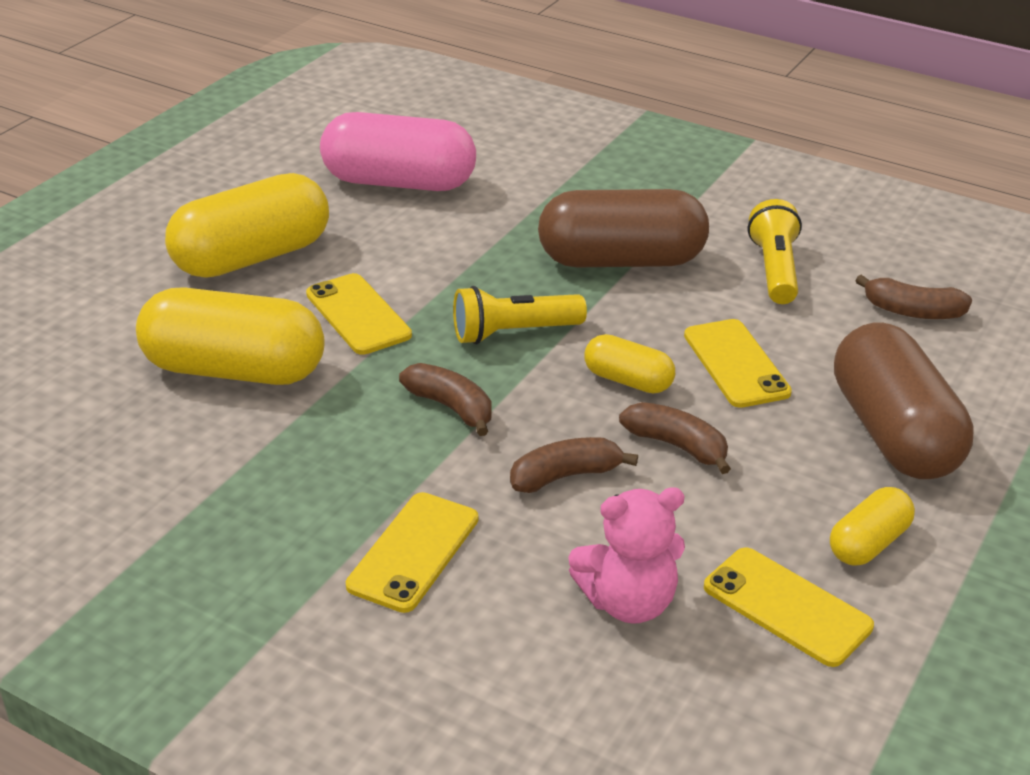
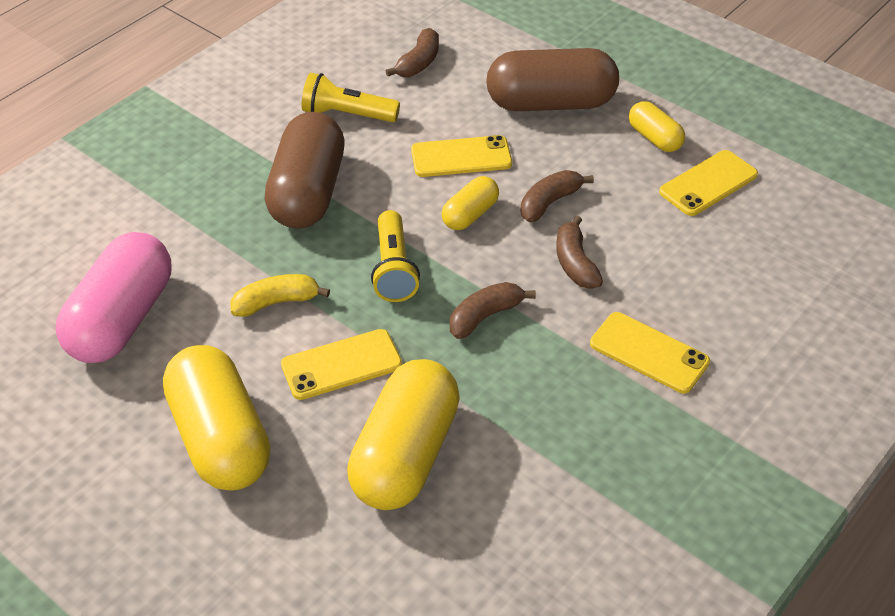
camera: 80 degrees left, 10 degrees up
pink teddy bear [568,487,685,624] -> none
none -> yellow banana [230,274,330,317]

